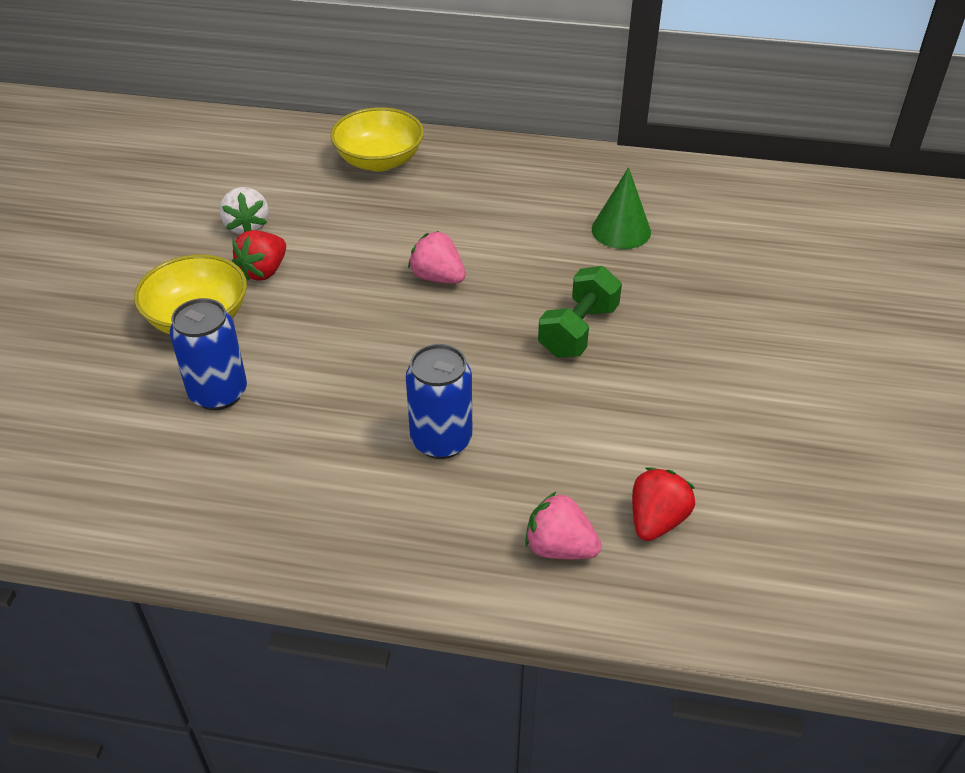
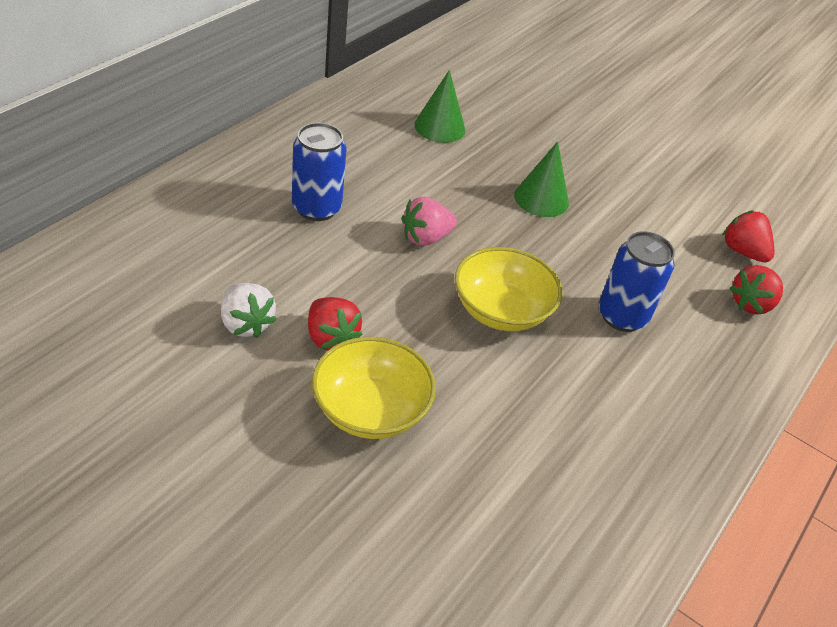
camera: 70 degrees left, 0 degrees up
blue can [170,298,247,410] -> blue can moved to [292,123,347,221]
white strawberry [219,187,269,234] -> white strawberry turned 45 degrees clockwise [221,283,277,338]
yellow bowl [330,107,424,171] -> yellow bowl moved to [455,247,562,331]
pink strawberry [525,491,602,559] -> red strawberry [730,265,783,314]
green dumbbell [538,266,622,358] -> green cone [514,141,569,217]

